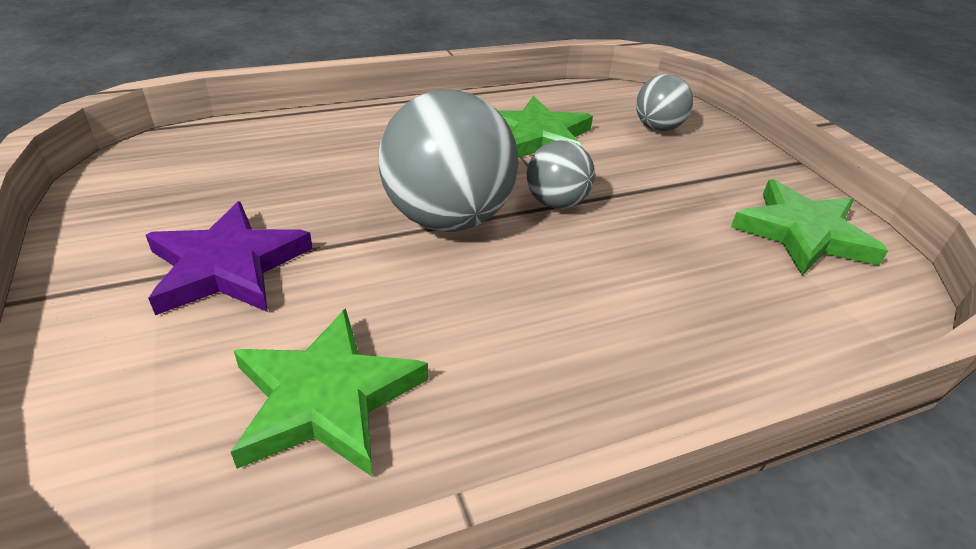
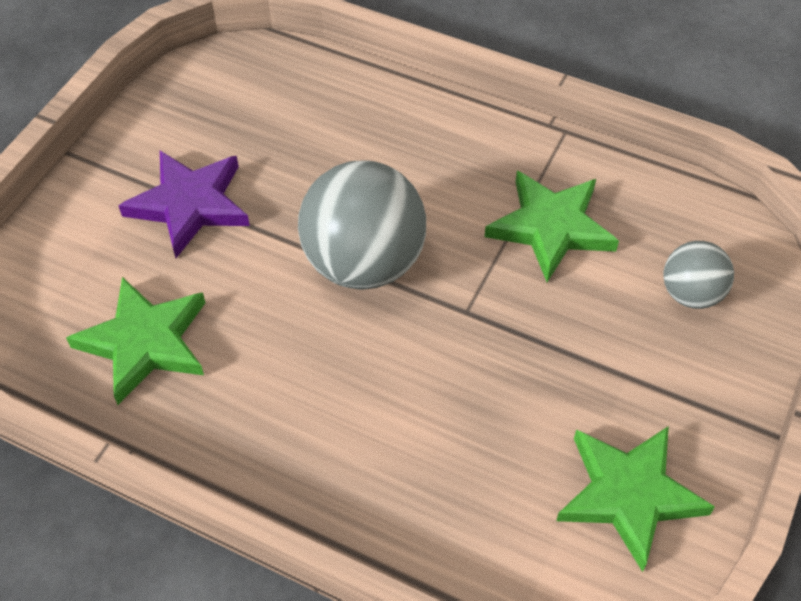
camera: 50 degrees right, 15 degrees up
grey ball [527,140,595,209] -> none

